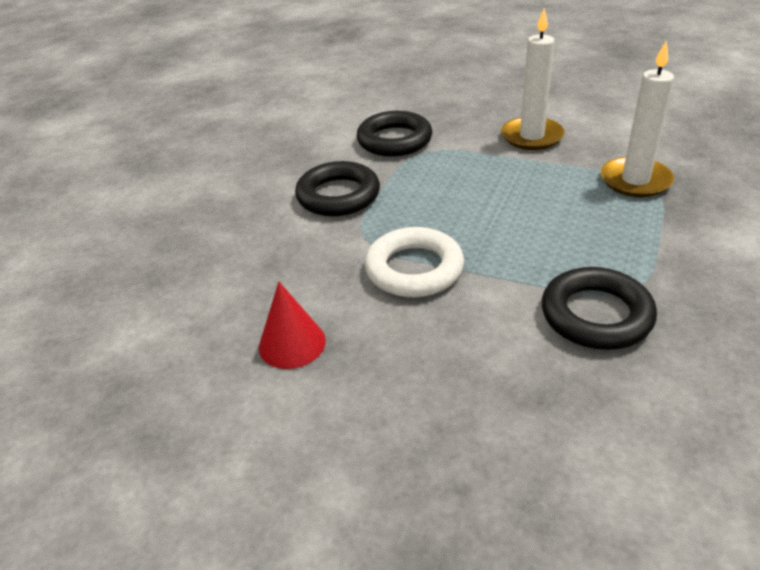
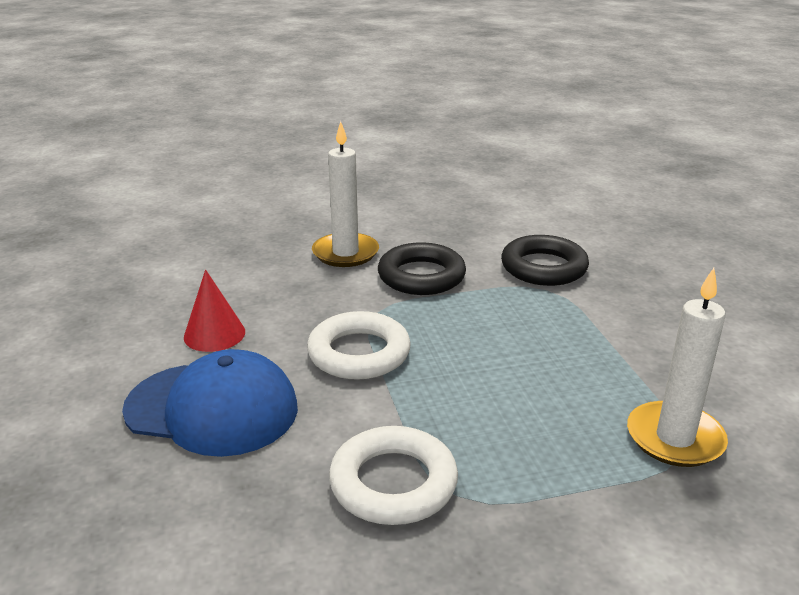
camera: 50 degrees right, 10 degrees down
white candle [501,8,565,150] -> white candle moved to [312,121,379,267]
black ring [542,267,657,350] -> white ring [329,426,458,525]
none -> blue cap [122,349,298,457]

